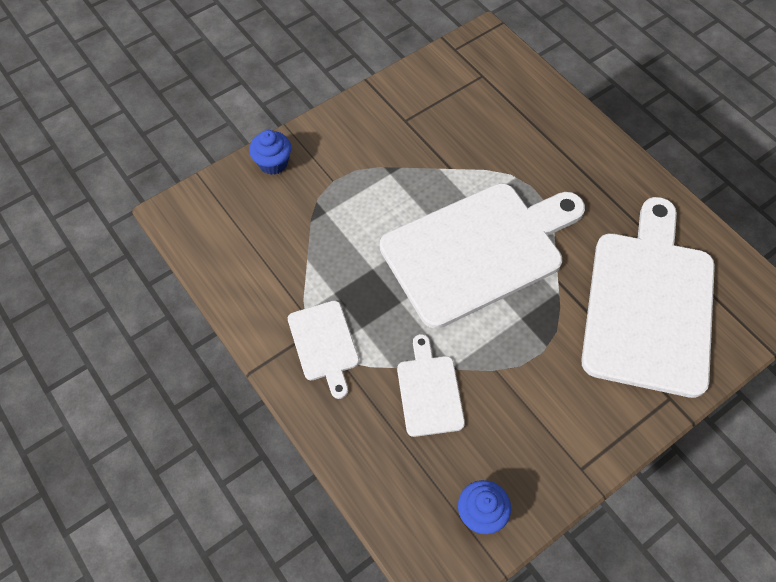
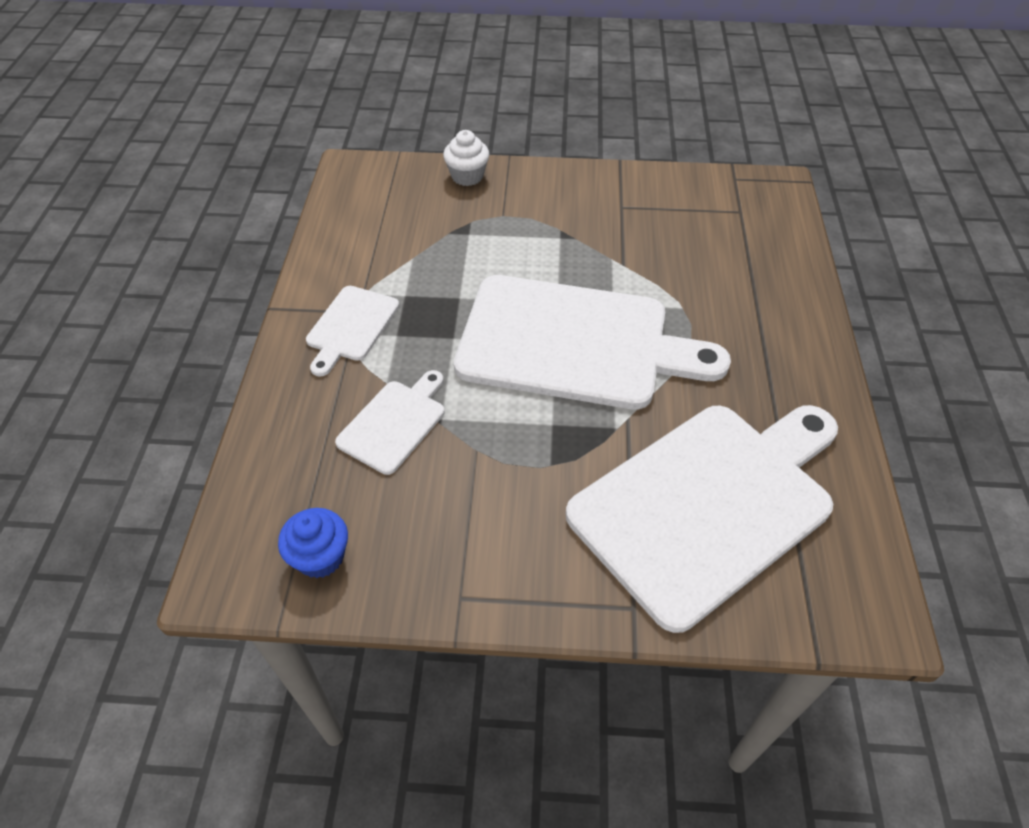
camera: 40 degrees right, 10 degrees down
blue cupcake [249,130,291,175] -> white cupcake [443,130,489,186]

